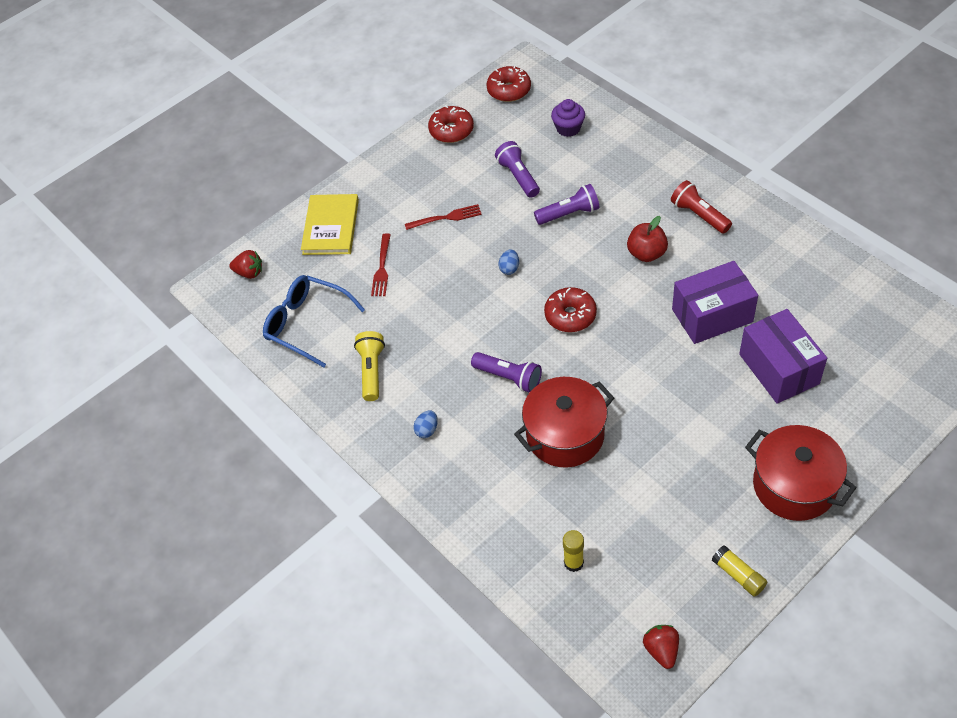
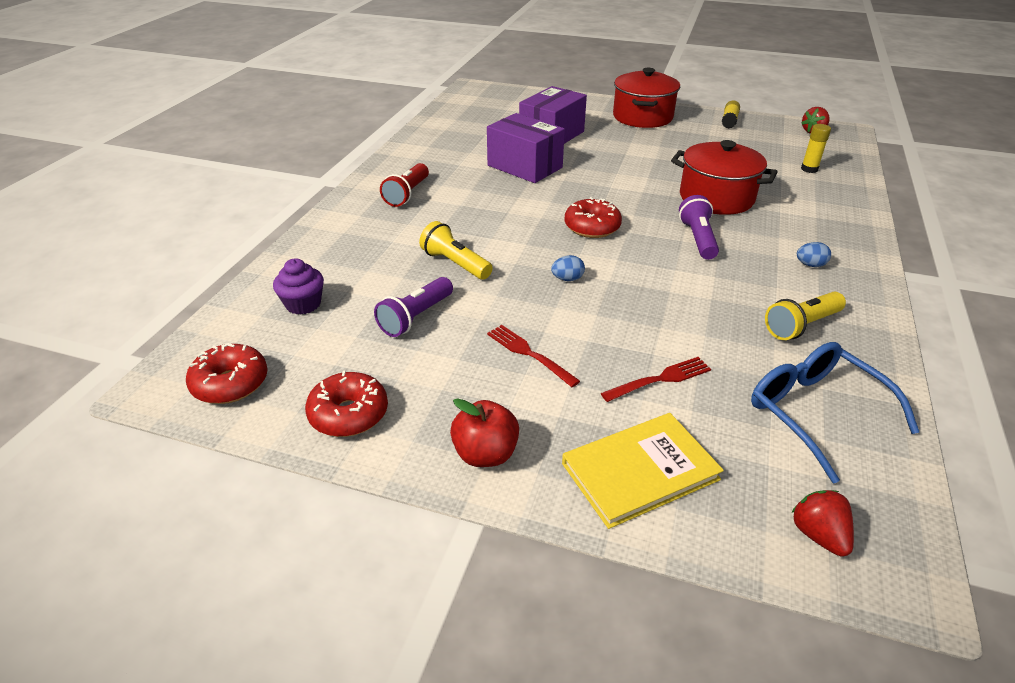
camera: 125 degrees left, 15 degrees down
blue glasses [263,275,365,368] -> blue glasses turned 150 degrees clockwise [751,342,919,483]
purple flashlight [534,184,599,225] -> yellow flashlight [419,221,493,280]
red apple [627,216,668,262] -> red apple moved to [450,398,519,467]

